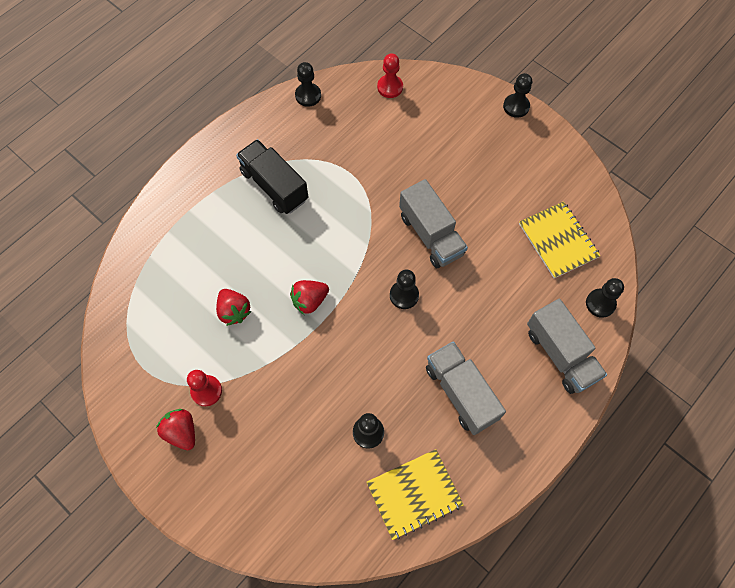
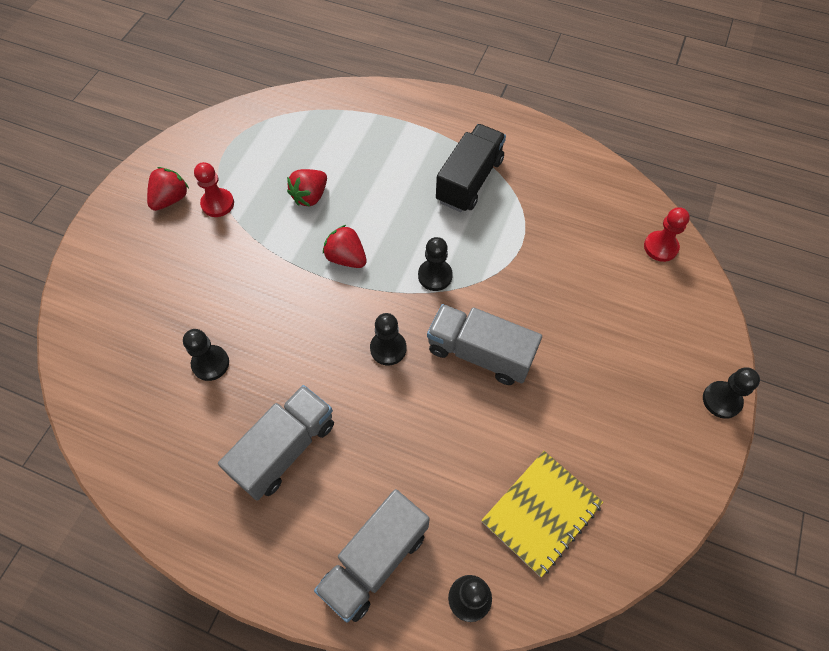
camera: 70 degrees right, 5 degrees down
black pawn [295,62,321,107] -> black pawn moved to [418,237,453,291]
yellow notebook [366,449,464,540] -> none
grey truck [399,179,468,268] -> grey truck turned 75 degrees clockwise [427,304,542,385]

